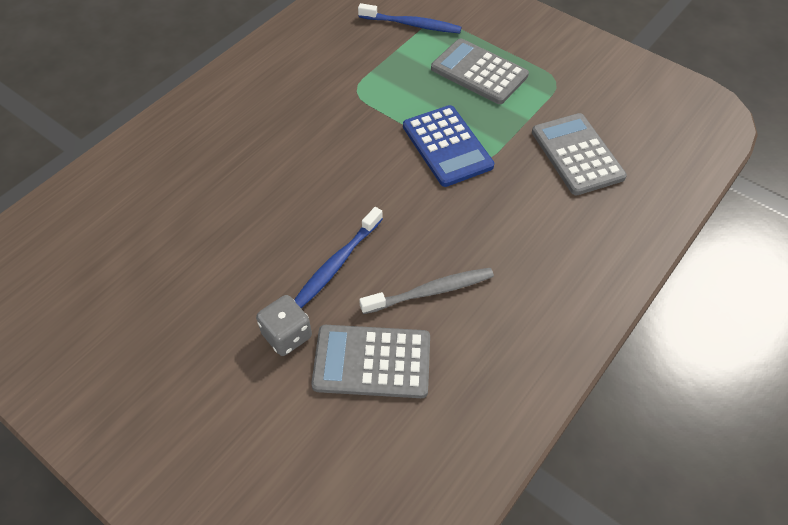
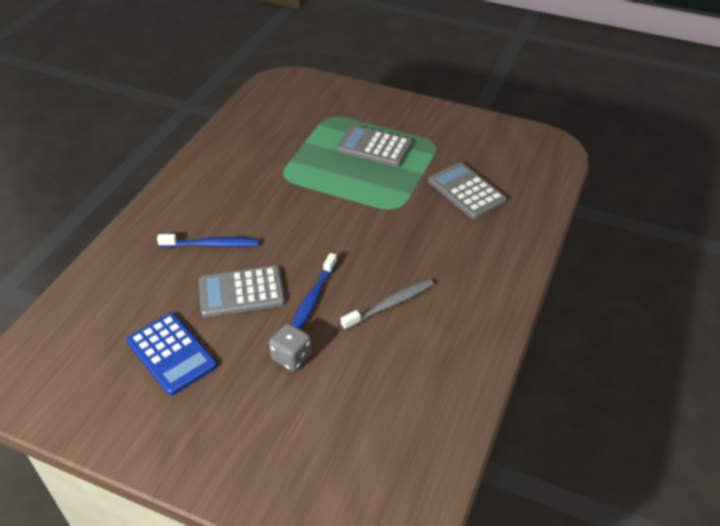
camera: 15 degrees left, 10 degrees down
grey calculator [311,325,430,398] -> grey calculator moved to [199,266,285,317]
blue toothbrush [358,3,462,33] -> blue toothbrush moved to [157,234,259,247]
blue calculator [403,105,494,187] -> blue calculator moved to [126,313,217,395]

